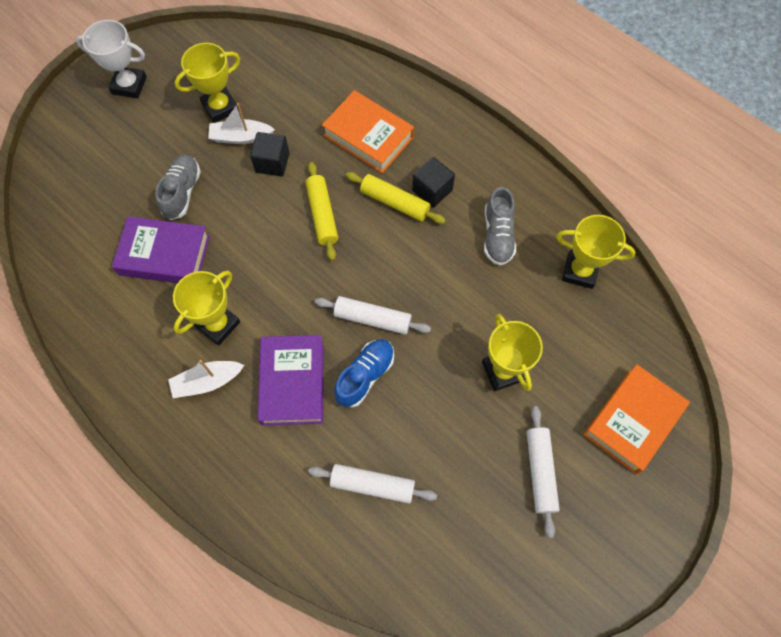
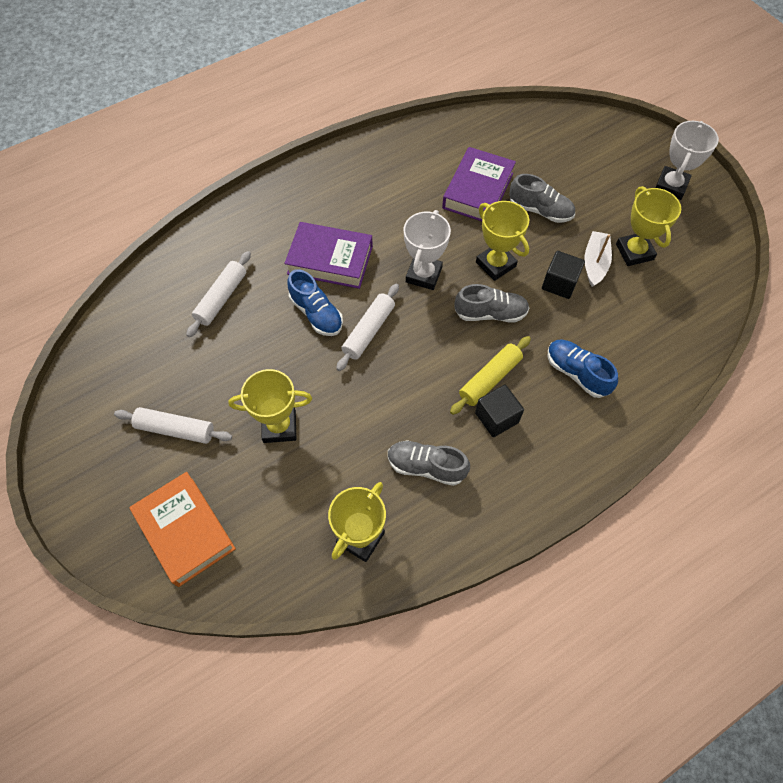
camera: 105 degrees right, 5 degrees down
white boat [168,360,244,398] -> none
yellow trophy [173,271,240,345] -> yellow trophy moved to [476,201,529,281]
yellow rolling pin [305,162,338,261] -> grey shoe [455,284,529,322]
orange book [322,90,414,173] -> blue shoe [548,339,618,398]
none -> white trophy [404,210,451,290]

